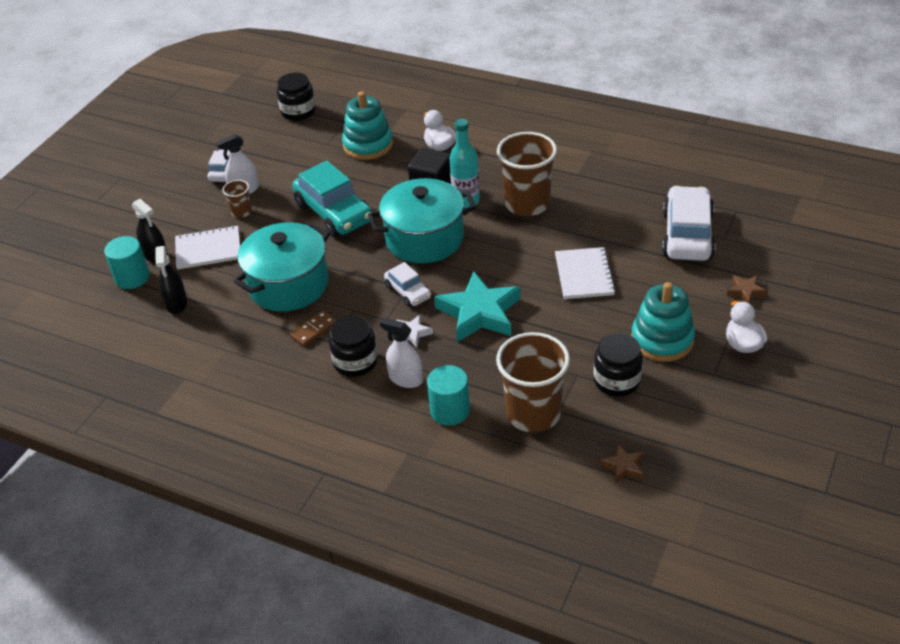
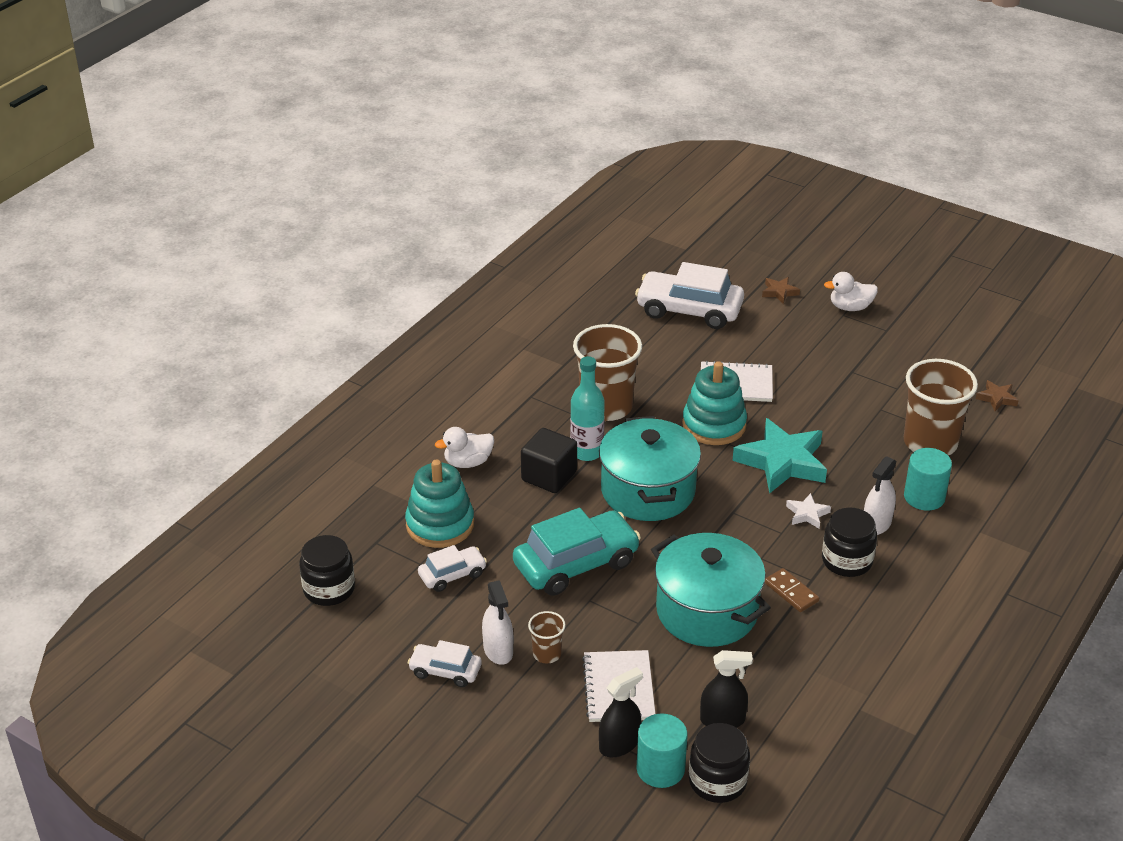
camera: 85 degrees left, 5 degrees down
white car [384,262,431,307] -> white car moved to [418,545,487,592]
black jar [593,333,643,396] -> black jar moved to [689,723,750,803]
turquoise stacking toy [631,282,695,362] -> turquoise stacking toy moved to [682,361,747,445]

